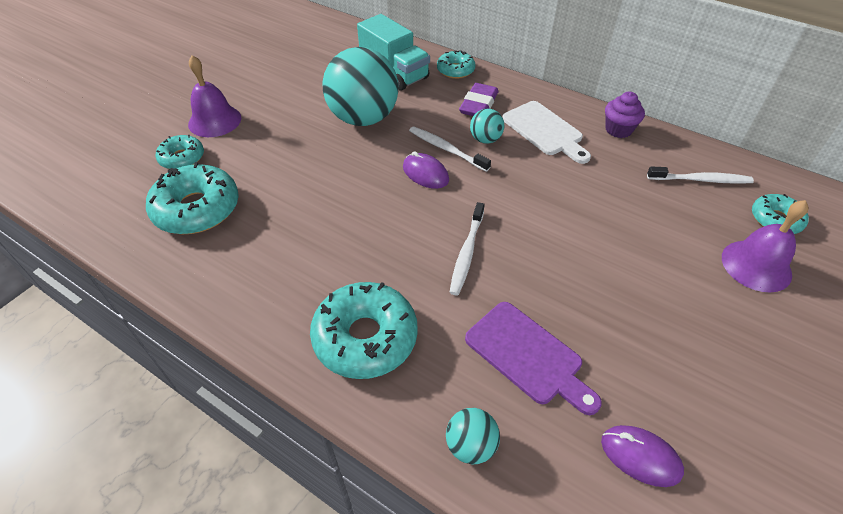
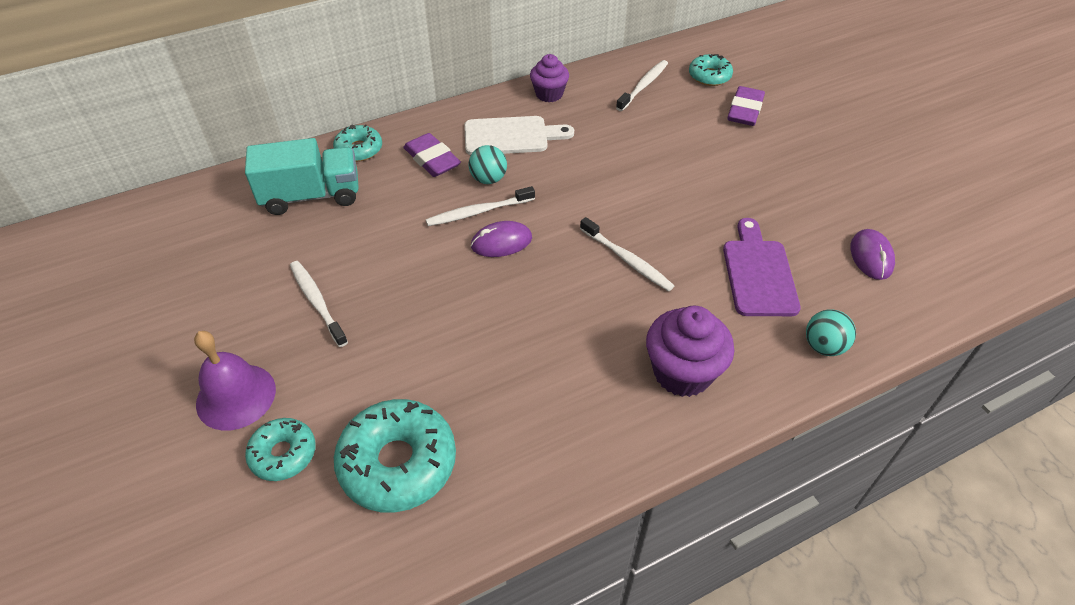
camera: 60 degrees left, 0 degrees up
turquoise donut [310,282,418,379] -> purple cupcake [646,306,734,397]
turquoise ball [322,47,399,126] -> none
purple cutting board [465,302,602,415] -> purple cutting board turned 75 degrees counterclockwise [723,218,801,316]
purple mouse [601,425,684,487] -> purple mouse turned 60 degrees counterclockwise [850,229,895,280]
purple bell [722,200,808,292] -> purple eraser [728,86,765,126]
none -> white toothbrush [290,261,348,347]

